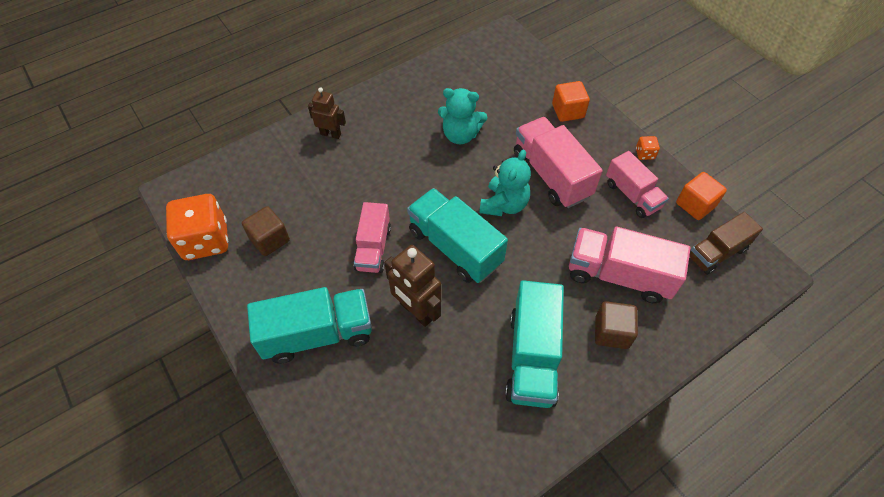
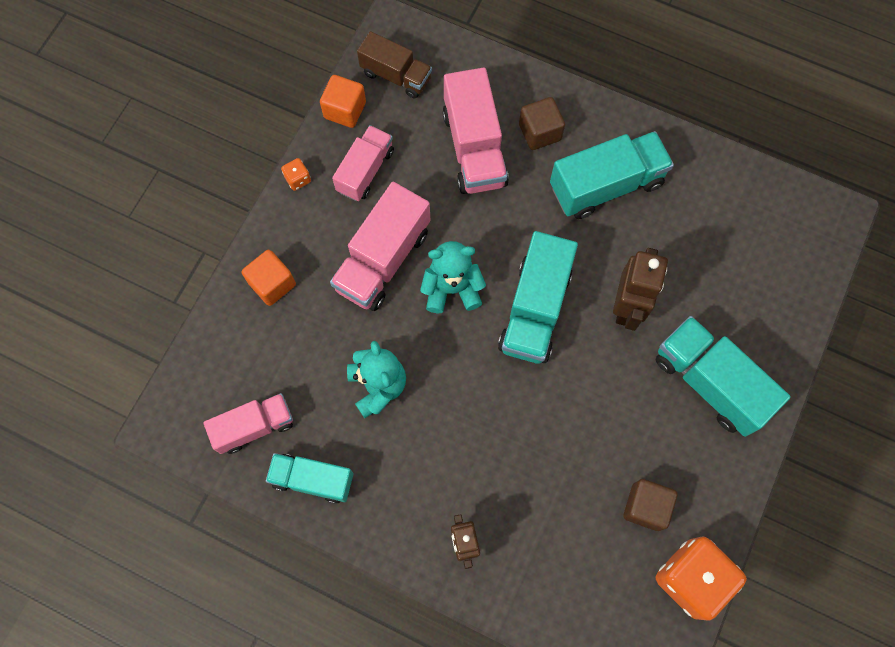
camera: 120 degrees left, 15 degrees up
pink truck [354,202,391,273] -> pink truck moved to [203,393,293,454]
none -> turquoise truck [266,453,354,504]

